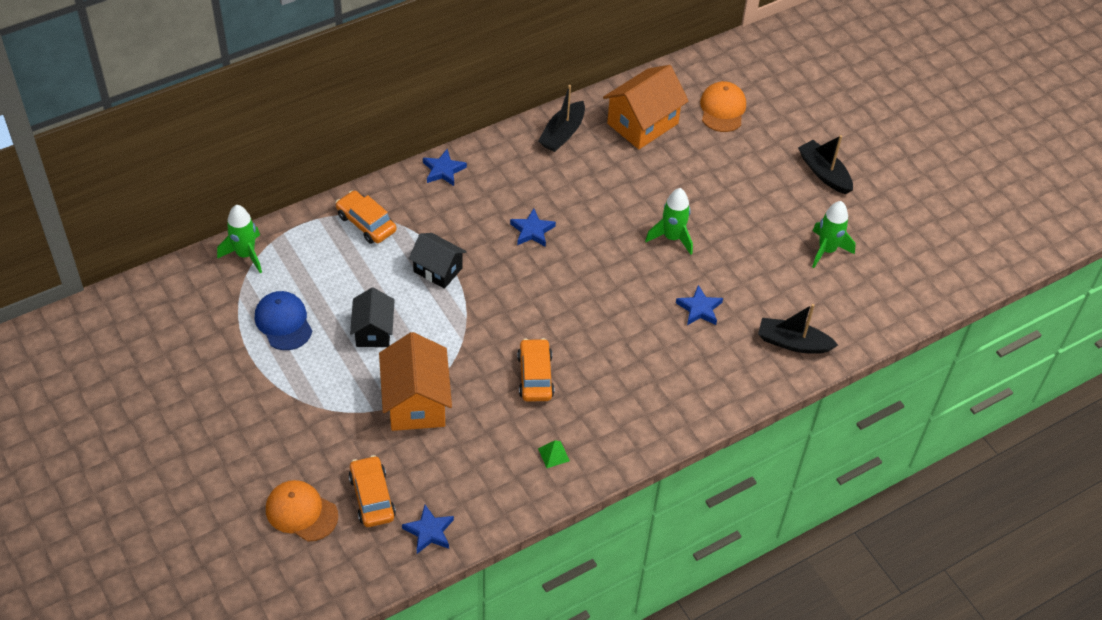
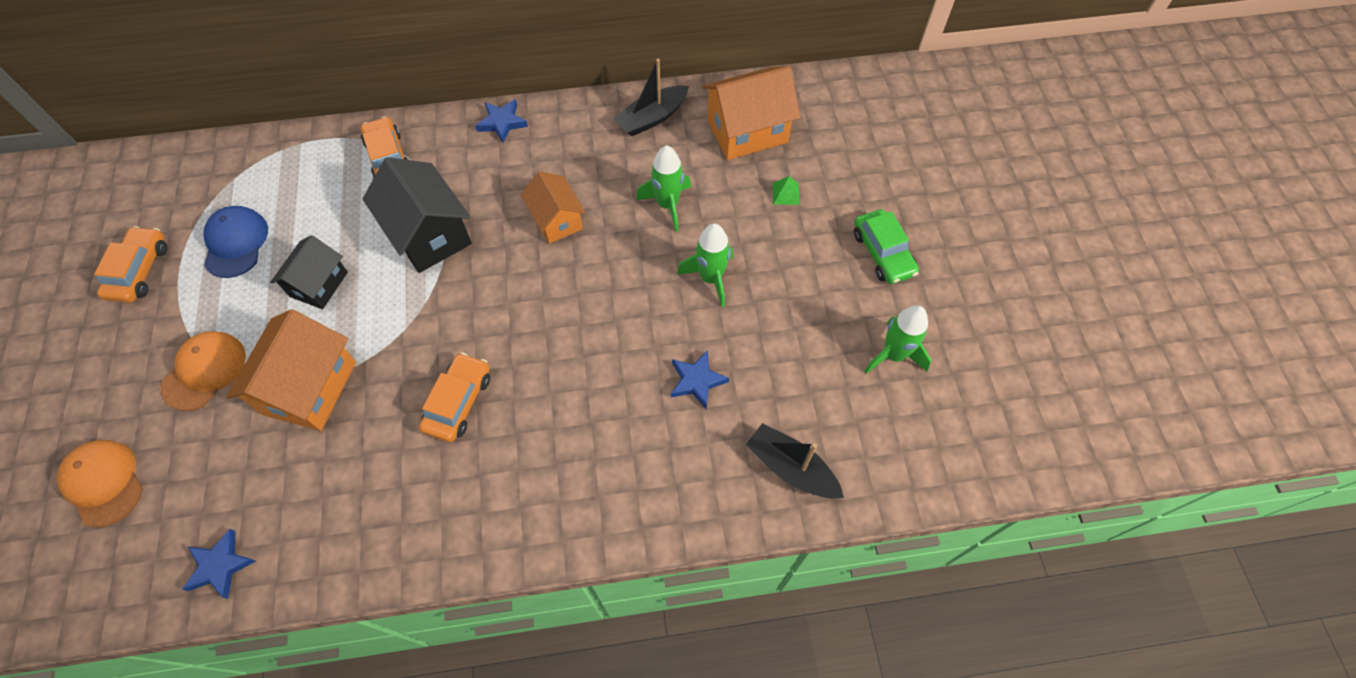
camera: 25 degrees right, 10 degrees up
green rocket [217,205,262,273] -> green rocket moved to [636,145,691,231]
orange car [348,455,396,527] -> orange car moved to [94,226,168,303]
black house [409,233,467,289] -> black house [363,157,472,273], size x1.58
blue star [510,208,556,247] -> orange house [521,171,585,244]
green pyramid [538,440,570,468] -> green pyramid moved to [772,176,800,205]
orange cap [700,81,746,132] -> orange cap moved to [161,331,246,411]
black boat [798,135,853,194] -> none
none -> green car [854,209,919,284]

